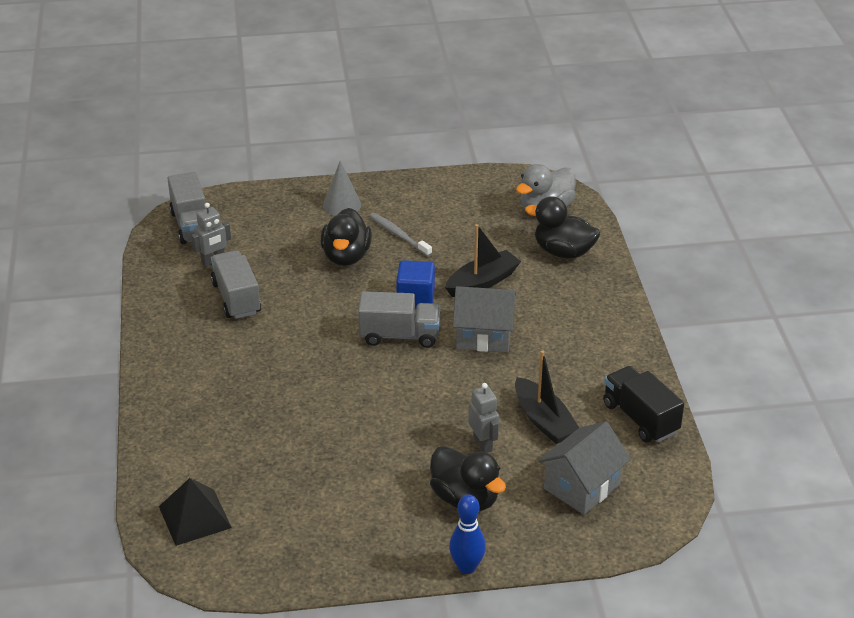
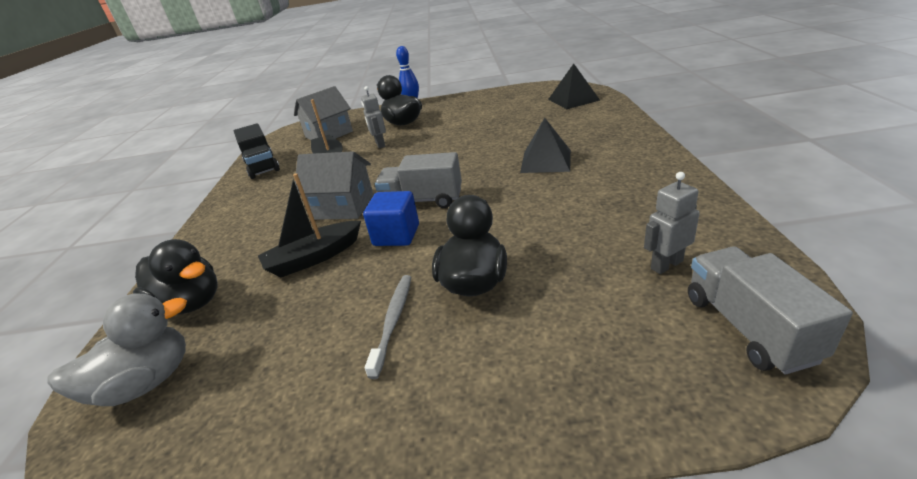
camera: 170 degrees left, 5 degrees down
grey truck [211,250,261,319] -> none
grey cone [323,161,361,216] -> none
grey toothbrush [370,213,432,257] -> grey toothbrush turned 135 degrees counterclockwise [365,275,411,379]
none -> black pyramid [520,118,571,173]

